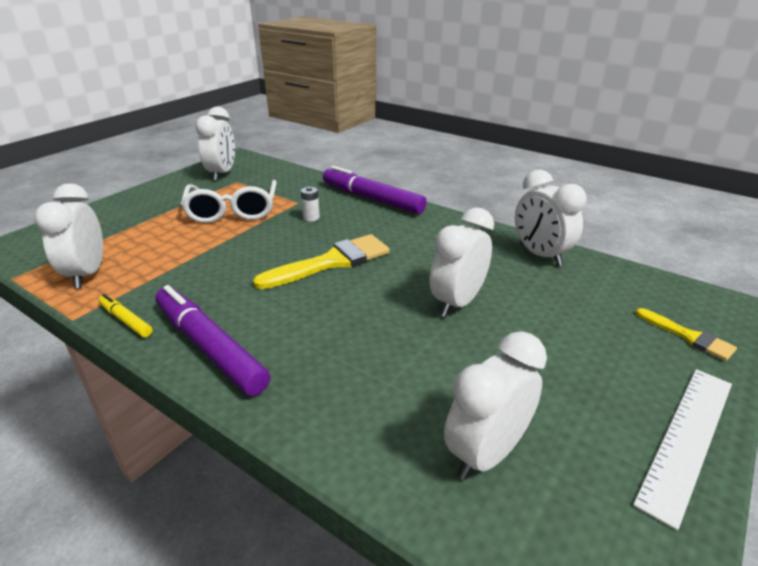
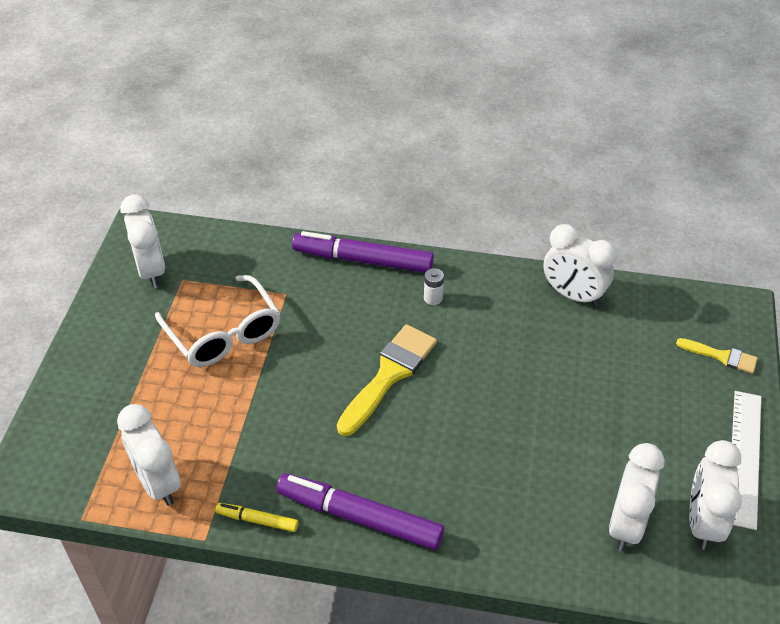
camera: 25 degrees left, 15 degrees up
white battery [301,187,320,222] -> white battery moved to [424,268,444,305]
white clock [430,207,494,317] -> white clock moved to [689,440,742,550]

